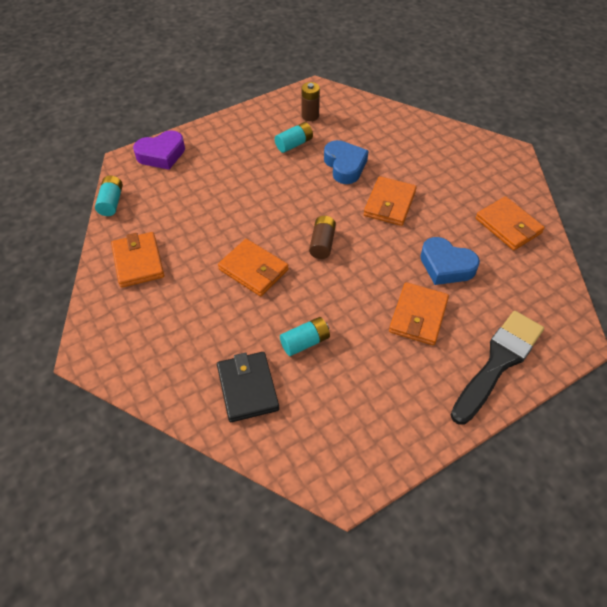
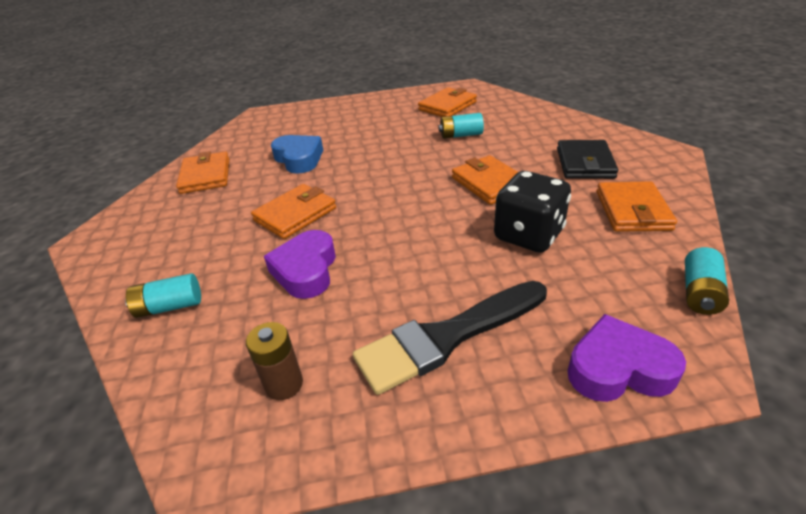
camera: 155 degrees left, 15 degrees down
black wallet [217,352,279,422] -> black wallet moved to [557,140,618,179]
turquoise battery [275,122,313,153] -> turquoise battery moved to [125,273,201,318]
brown battery [309,216,336,259] -> none
blue heart [324,140,369,184] -> purple heart [264,230,336,299]
orange wallet [389,282,449,345] -> orange wallet moved to [418,87,477,117]
black brush [451,311,544,425] -> black brush moved to [353,281,547,395]
none -> black dice [494,171,571,253]

